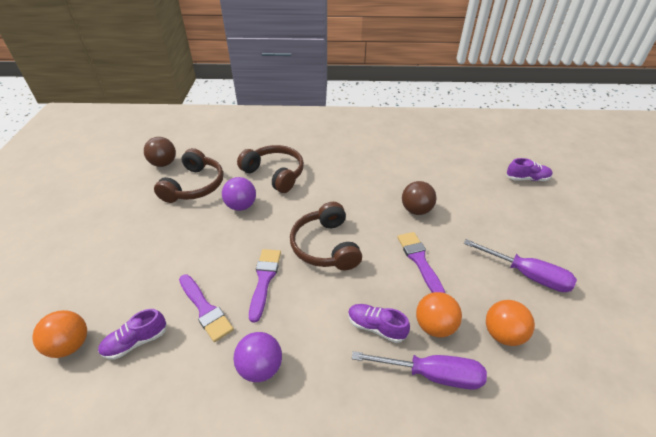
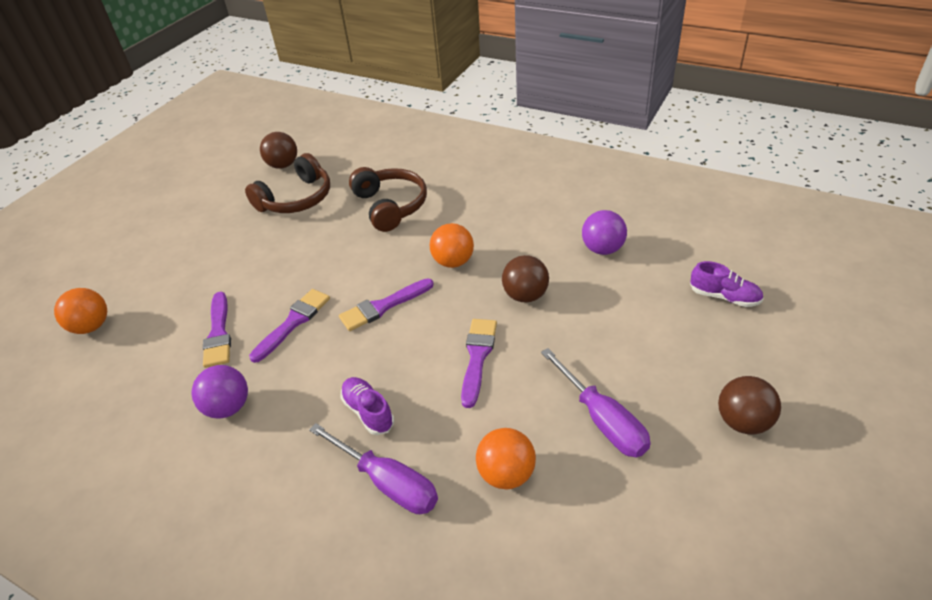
camera: 30 degrees right, 0 degrees up
purple shoe [98,309,167,360] -> none
purple ball [222,177,256,211] -> purple ball moved to [582,210,627,255]
brown headphones [290,202,362,270] -> purple brush [339,278,434,331]
orange ball [416,292,462,337] -> orange ball moved to [430,223,474,268]
none -> brown ball [718,376,781,434]

